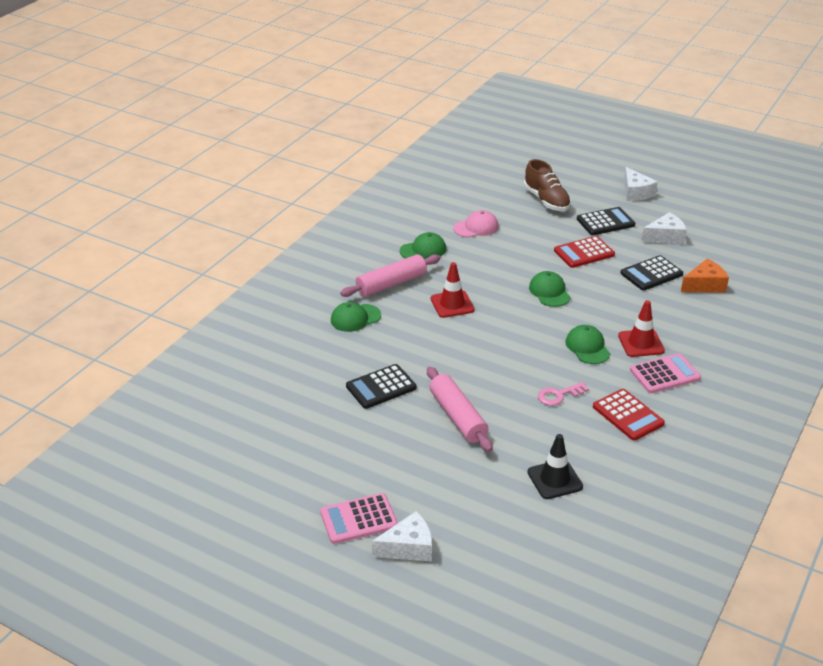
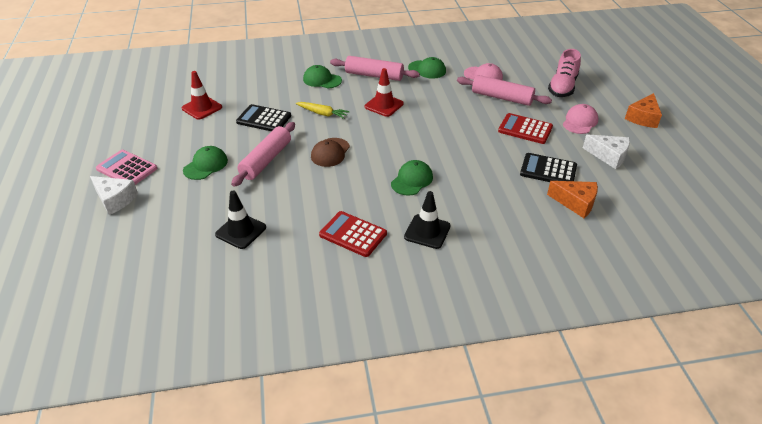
camera: 50 degrees right, 5 degrees up
brown shoe [524,159,571,211] -> pink shoe [548,49,581,97]
green cap [529,271,571,307] -> green cap moved to [183,146,228,180]
pink key [538,382,589,406] -> none
black calculator [577,207,635,235] -> pink cap [563,104,599,134]
red calculator [593,389,665,441] -> red calculator turned 105 degrees clockwise [319,211,387,257]
red traffic cone [618,300,665,357] -> red traffic cone moved to [182,71,222,120]
white cheese [624,167,658,201] -> orange cheese [625,93,662,128]
pink calculator [630,353,701,393] -> black traffic cone [404,191,451,249]
none -> yellow carrot [296,102,350,119]
none -> brown cap [311,138,350,167]
none -> pink rolling pin [457,75,552,106]

